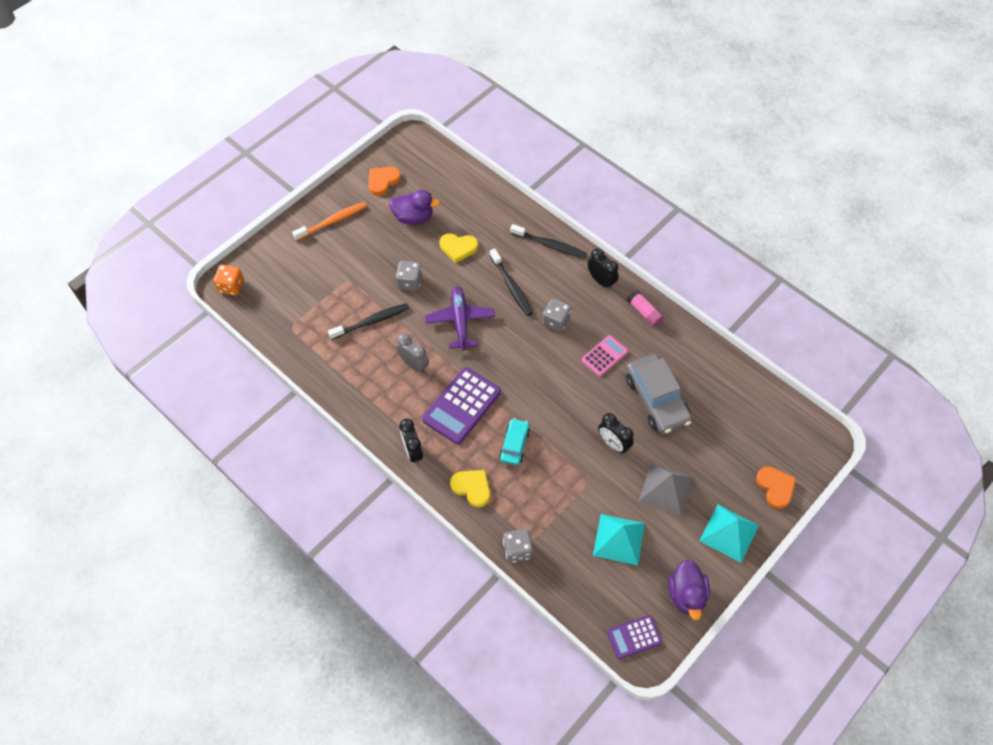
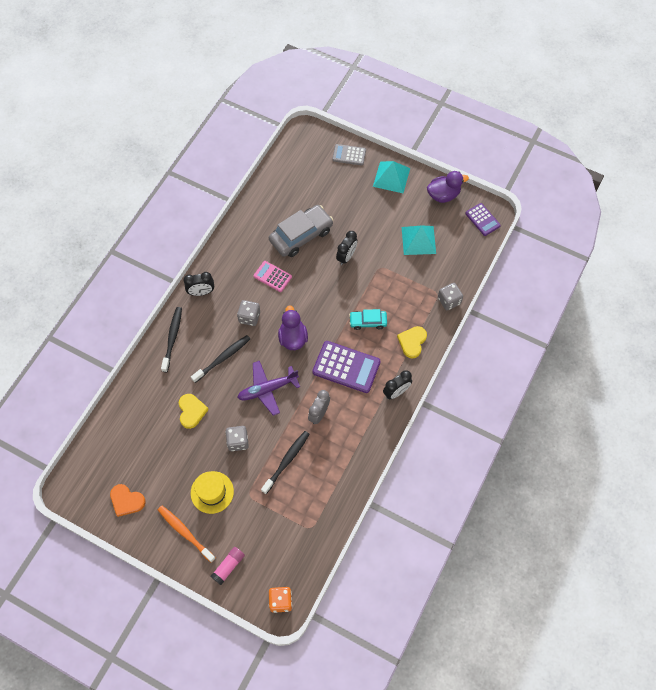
camera: 105 degrees left, 5 degrees up
black toothbrush [328,303,409,340] -> black toothbrush turned 75 degrees clockwise [261,431,310,494]
purple duck [389,190,440,224] -> purple duck moved to [278,305,308,350]
black clock [588,248,619,290] -> black clock turned 135 degrees counterclockwise [183,272,214,296]
pink glue stick [627,290,664,327] -> pink glue stick moved to [211,547,245,585]
grey pyramid [639,463,693,516] -> none
orange heart [756,466,796,509] -> grey calculator [332,144,366,165]
none -> yellow hat [191,471,234,514]

